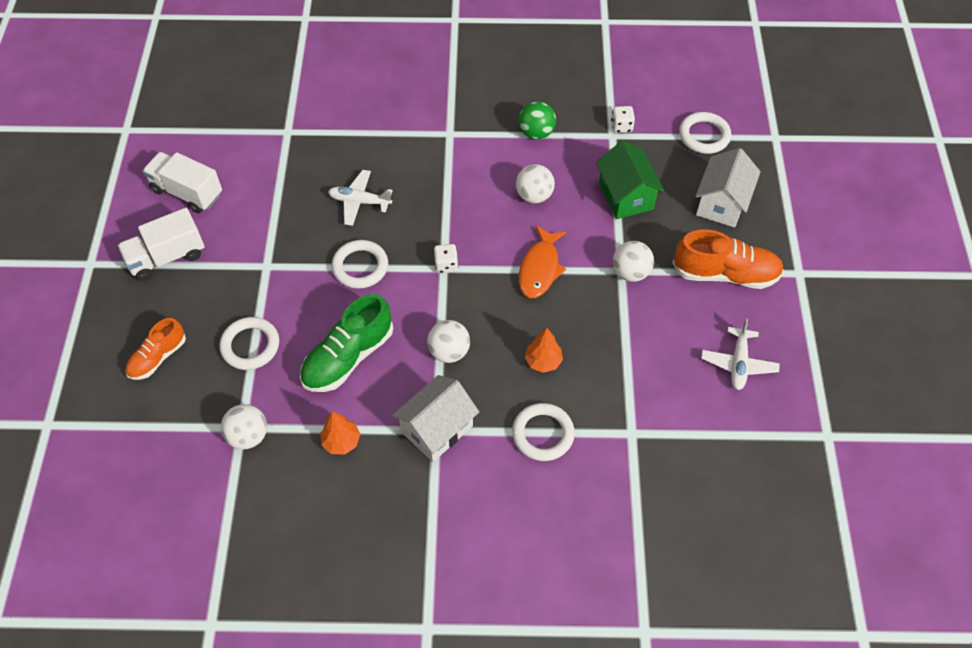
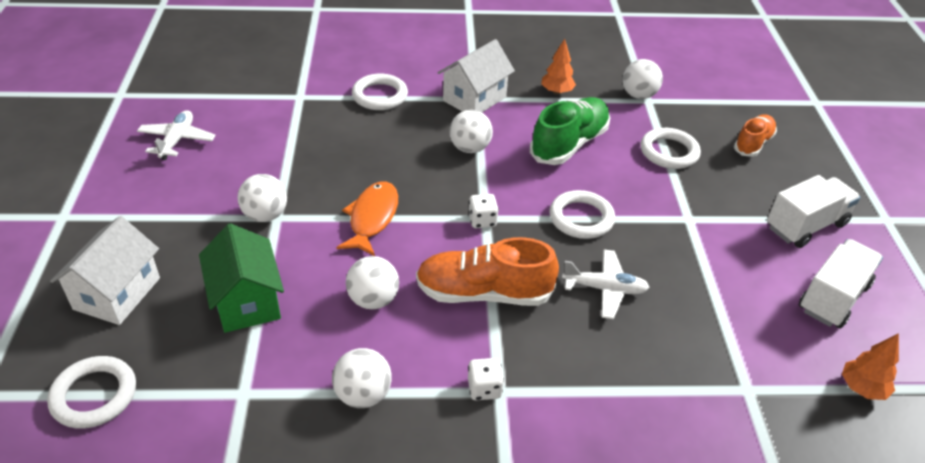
camera: 175 degrees right, 15 degrees down
white truck [142,152,222,213] -> white truck turned 75 degrees counterclockwise [799,239,883,328]
green ball [519,101,556,139] -> white ball [332,348,392,408]
orange tree [525,328,563,373] -> orange tree moved to [842,333,899,400]
white dice [611,106,635,133] -> white dice moved to [468,358,504,400]
orange shoe [672,230,784,289] -> orange shoe moved to [416,237,559,306]

